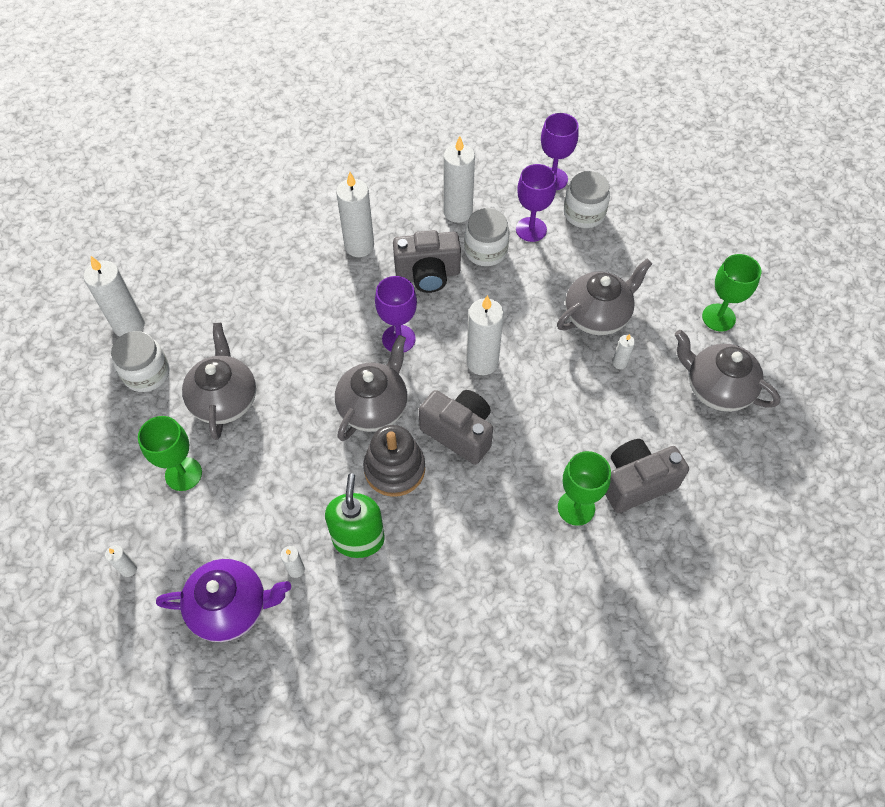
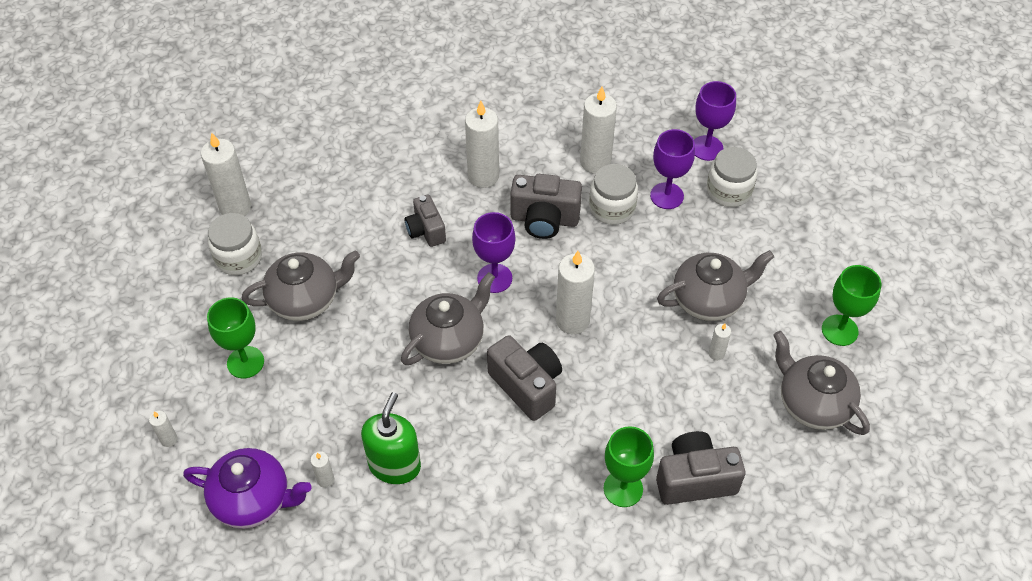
camera: 15 degrees right, 5 degrees down
grey teapot [182,323,256,440] -> grey teapot turned 60 degrees clockwise [242,251,360,321]
grey stacking toy [363,425,425,497] -> none
none -> grey camera [404,195,446,247]

